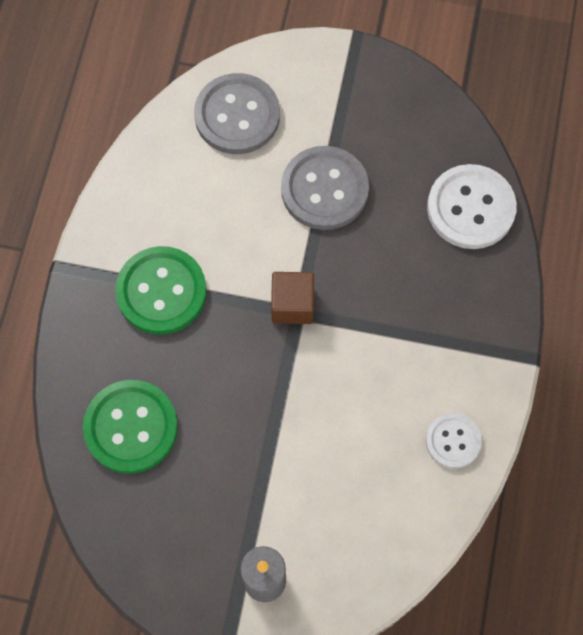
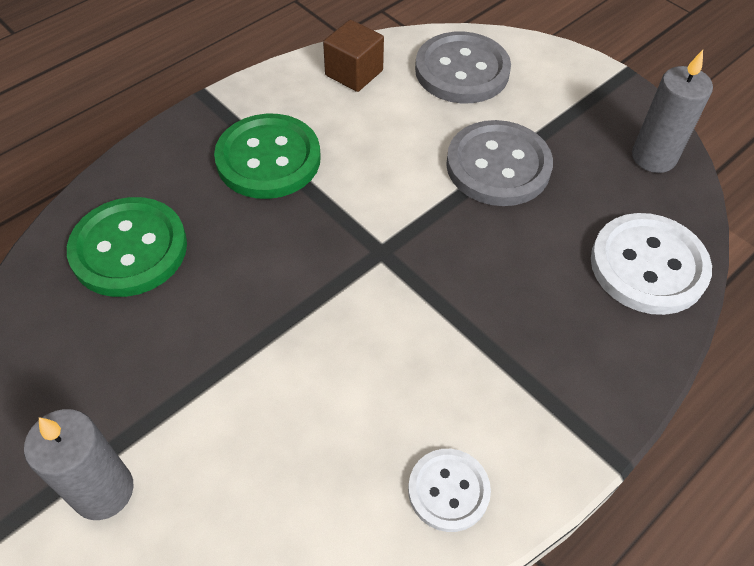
camera: 35 degrees right, 15 degrees down
brown cube [271,272,314,324] -> brown cube moved to [323,20,384,92]
none -> grey candle [632,50,713,173]

